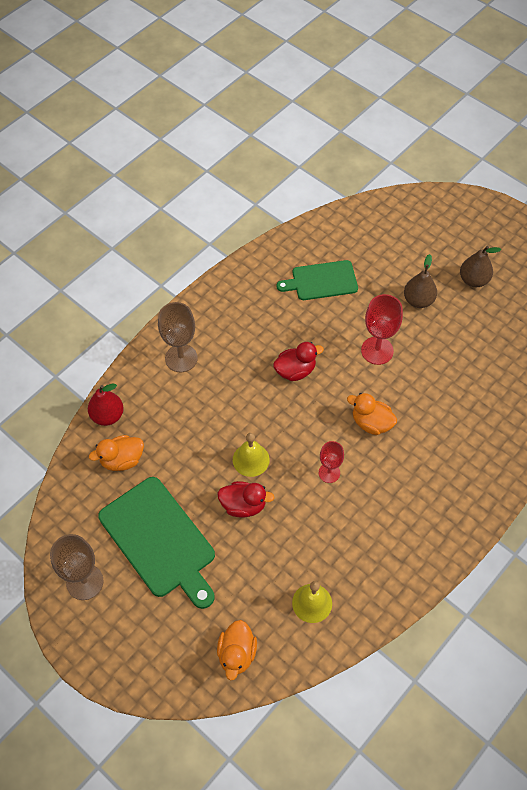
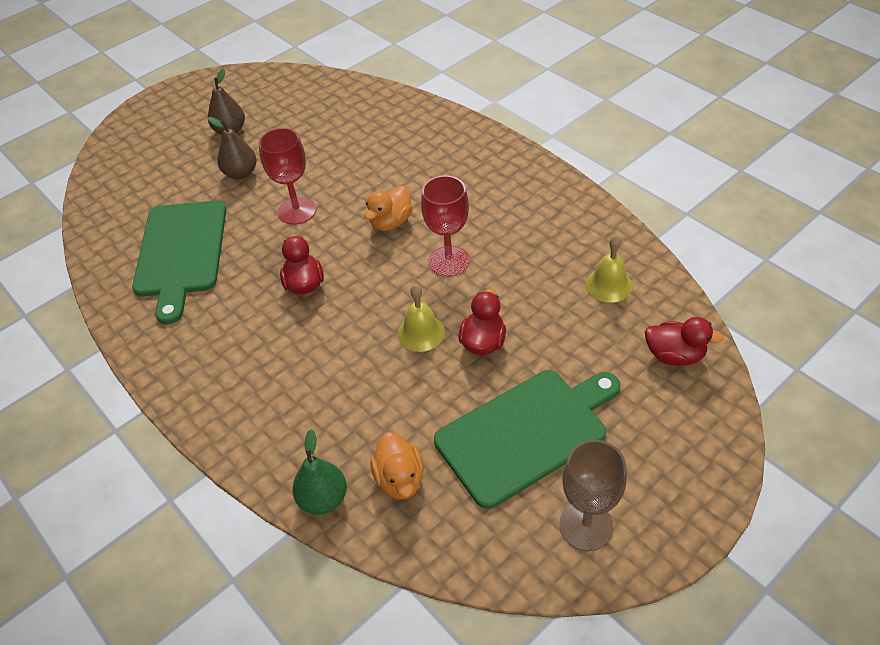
camera: 80 degrees left, 10 degrees down
red pear [88,384,124,426] -> green pear [292,429,347,515]
brown goblet [158,302,198,372] -> none
orange duck [217,620,257,680] -> red duck [645,317,724,366]
green cutting board [277,260,358,300] -> green cutting board [132,200,226,324], size x1.58
red goblet [319,441,344,483] -> red goblet [421,175,470,277], size x1.60

